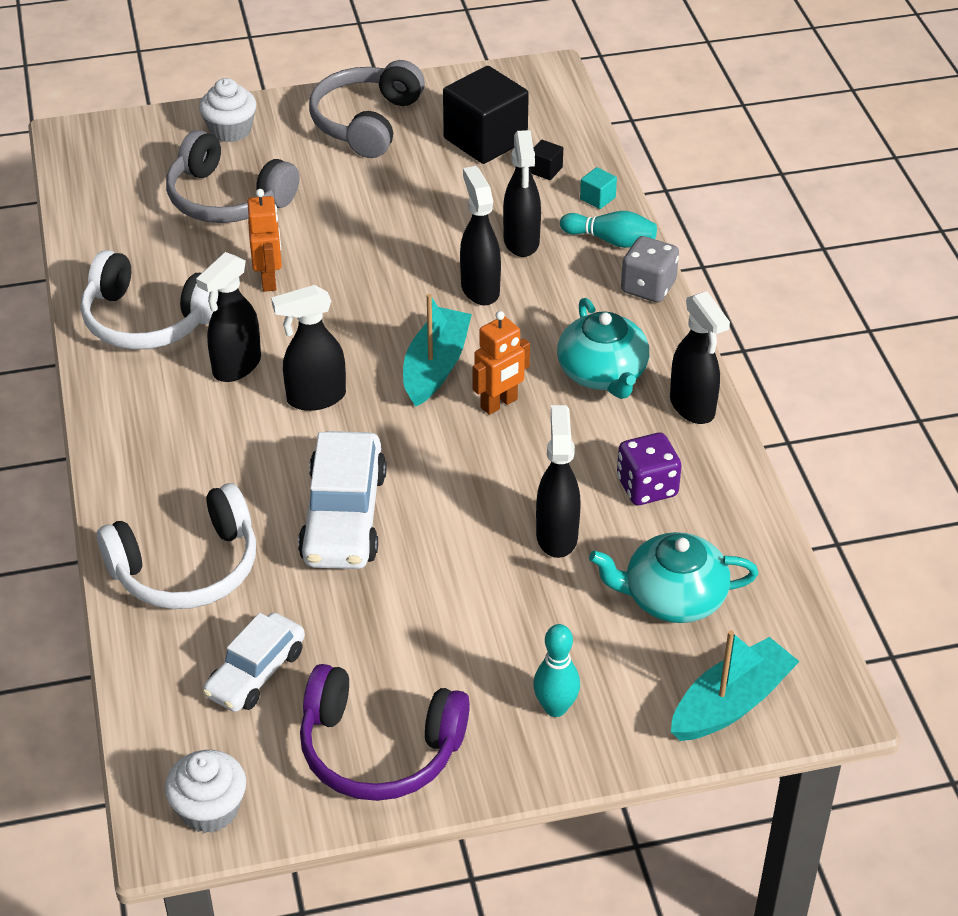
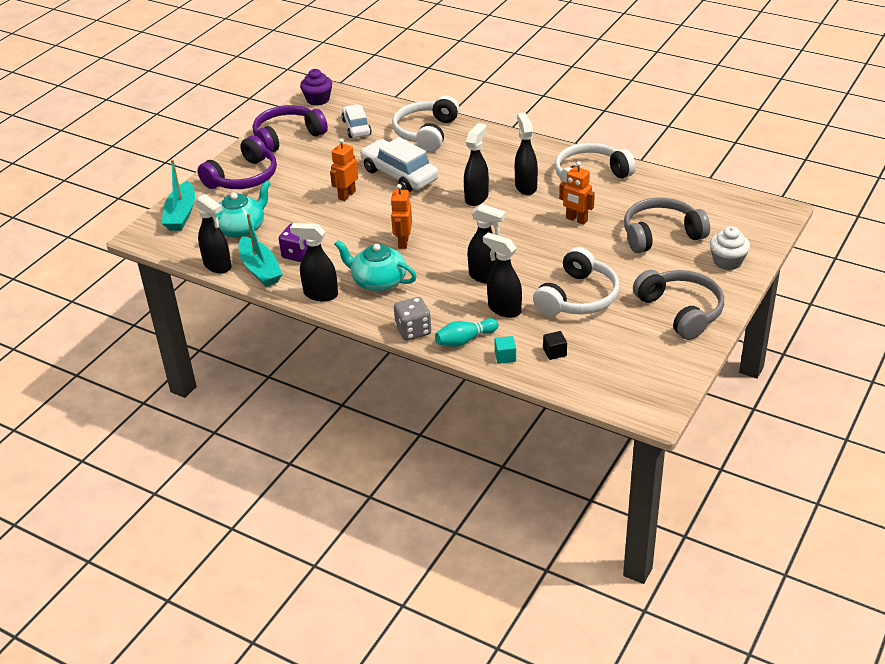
camera: 135 degrees right, 5 degrees down
white cupcake [165,750,246,833] -> purple cupcake [300,69,332,106]
turquoise boat [403,294,472,407] -> turquoise boat moved to [239,213,282,287]
black cube [443,66,529,164] -> none
turquoise bowling pin [533,624,580,717] -> purple headphones [197,135,277,189]
black spray bottle [536,405,581,558] -> black spray bottle moved to [195,194,232,273]
none -> orange robot [330,138,358,201]
none -> white headphones [533,247,620,316]

